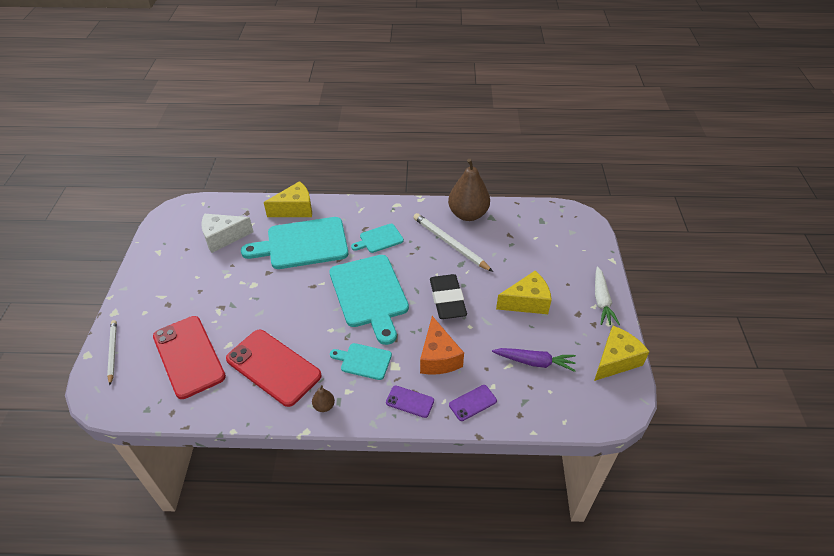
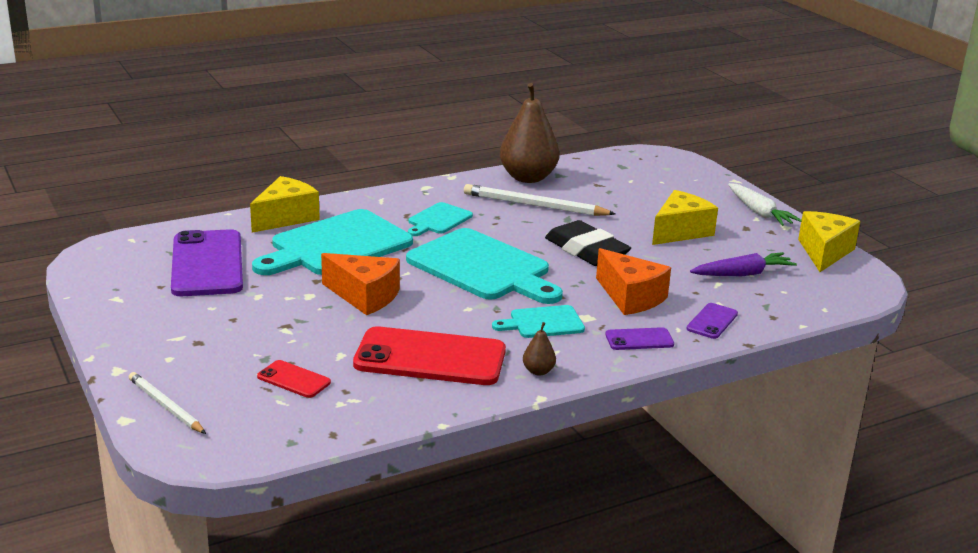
camera: 30 degrees left, 20 degrees down
red phone [153,316,226,399] -> red phone [257,360,331,398], size x0.46
white cheese [201,214,254,253] -> purple phone [171,229,243,296]
none -> orange cheese [321,253,400,315]

